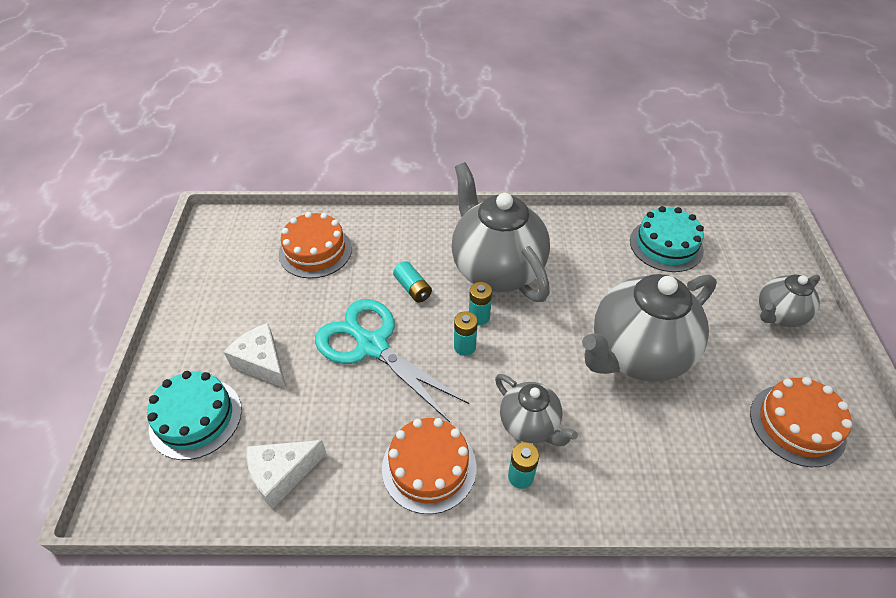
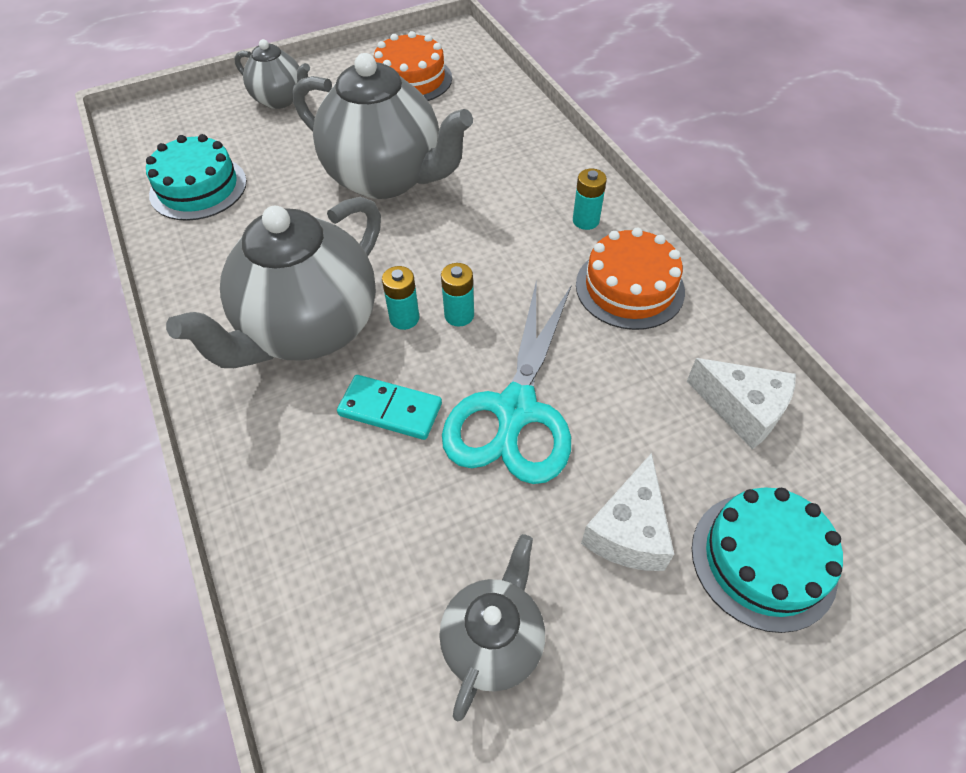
camera: 115 degrees left, 5 degrees up
orange cake [279,212,352,278] -> none
turquoise battery [393,261,432,303] -> turquoise domino [337,375,442,440]
grey teapot [495,374,578,446] -> grey teapot moved to [439,534,545,721]

